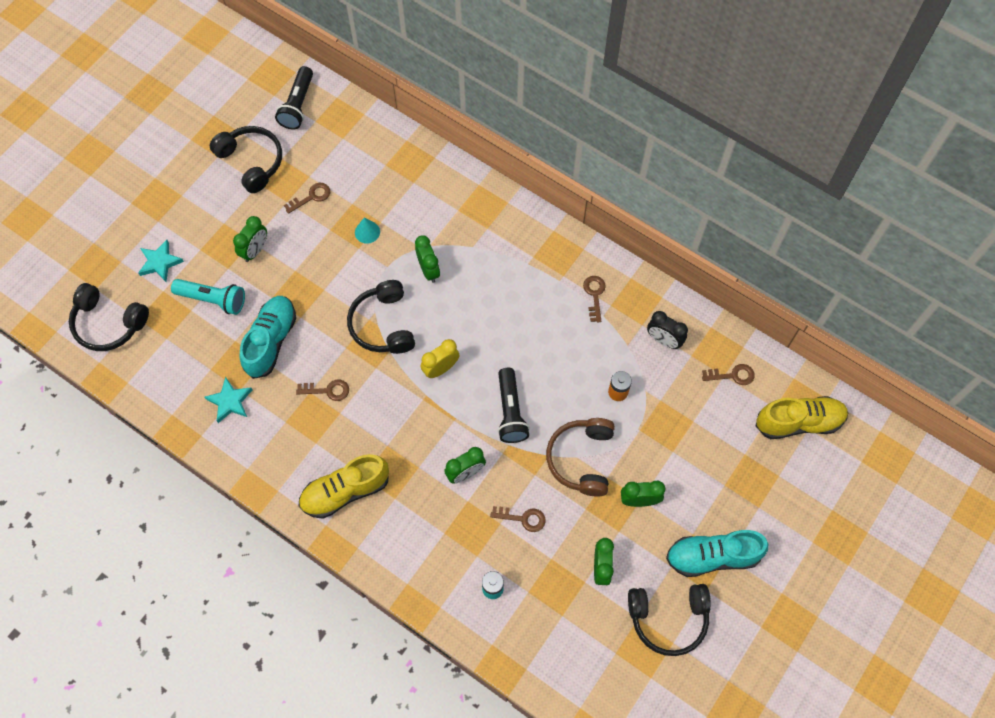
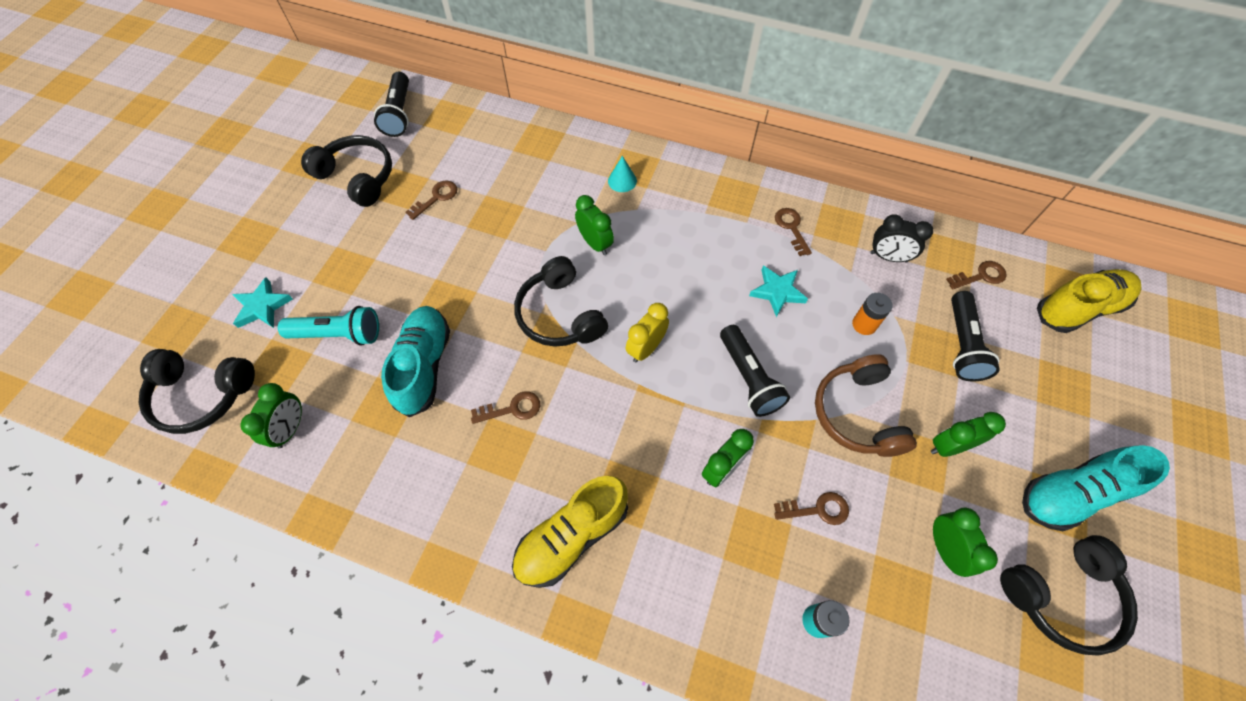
camera: 15 degrees left, 5 degrees down
turquoise star [205,377,252,423] -> turquoise star moved to [749,265,808,317]
green clock [233,216,267,262] -> green clock moved to [240,383,302,448]
turquoise cone [355,218,380,244] -> turquoise cone moved to [608,156,637,192]
none -> black flashlight [951,291,1000,381]

